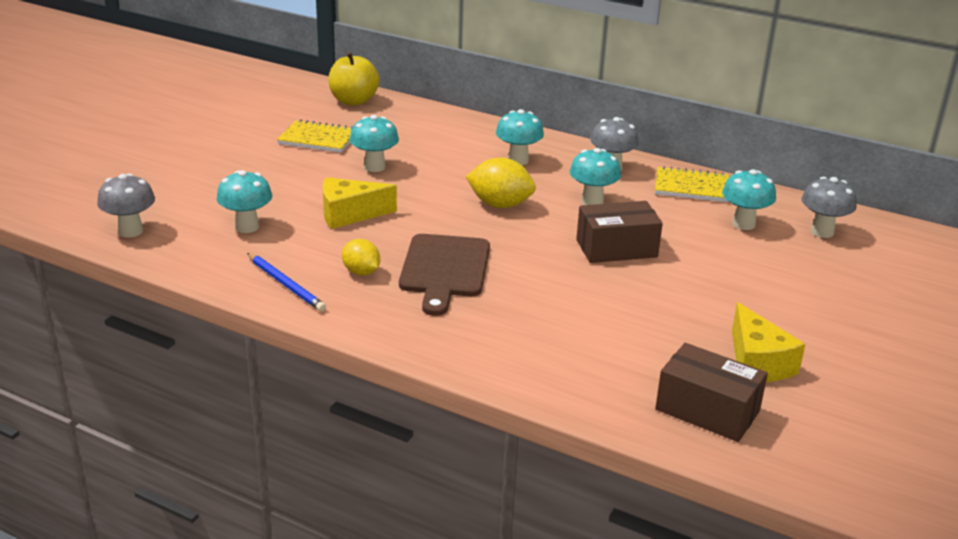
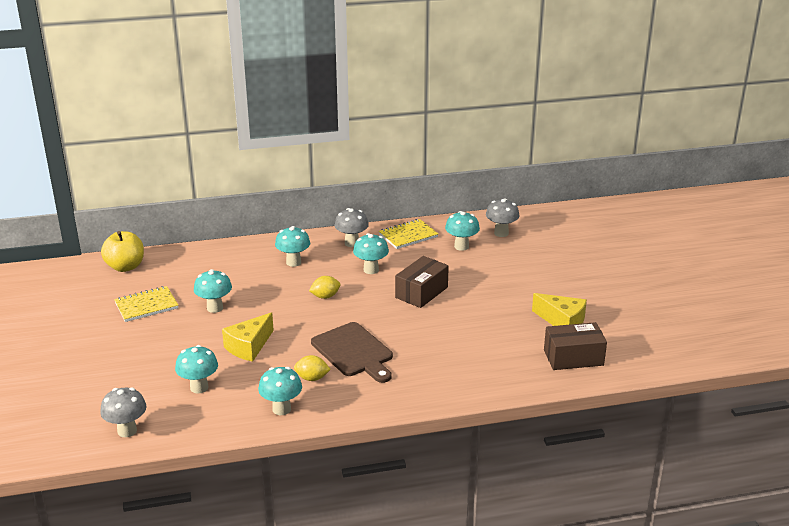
camera: 40 degrees left, 0 degrees up
blue pencil [247,253,326,312] -> turquoise mushroom [258,367,302,415]
yellow lemon [466,158,536,208] -> yellow lemon [309,276,340,299], size x0.64

